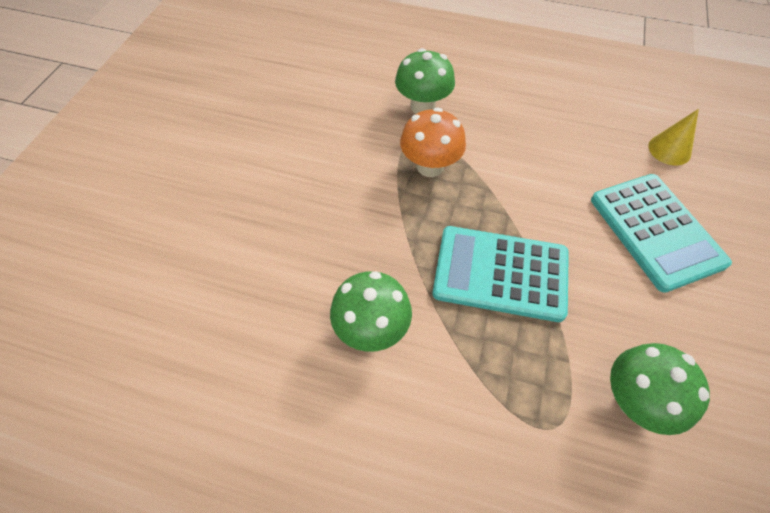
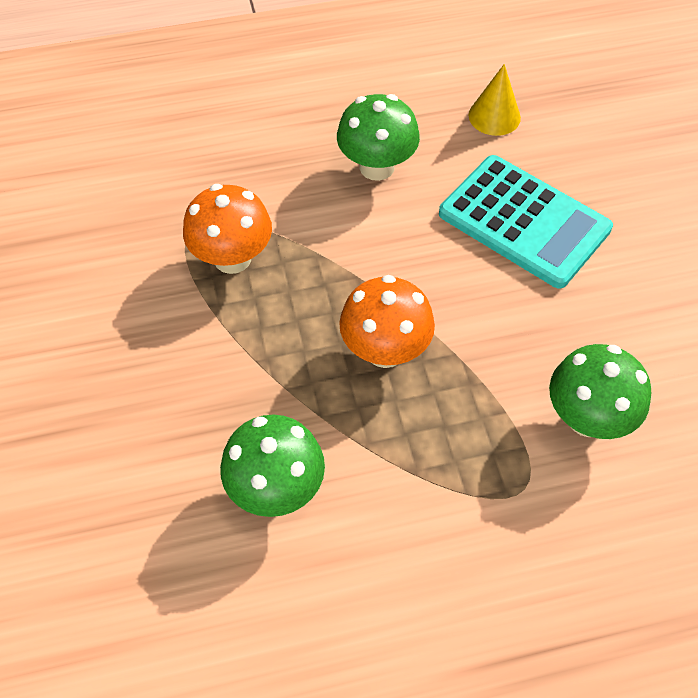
camera: 30 degrees left, 0 degrees up
green mushroom [395,48,455,114] -> green mushroom moved to [337,94,420,181]
turquoise calculator [432,226,569,322] -> orange mushroom [339,275,435,368]

